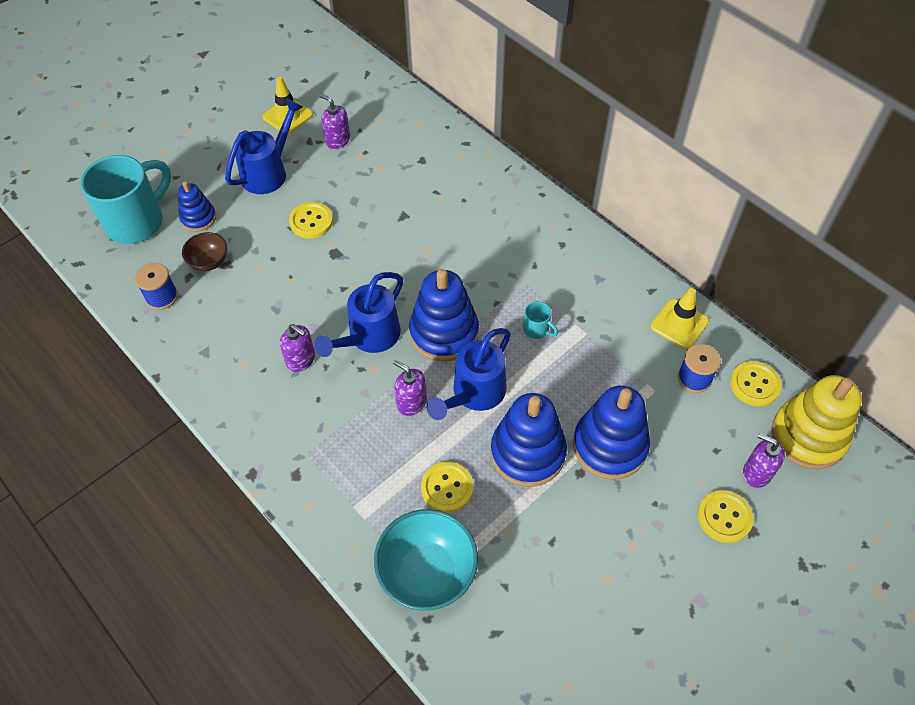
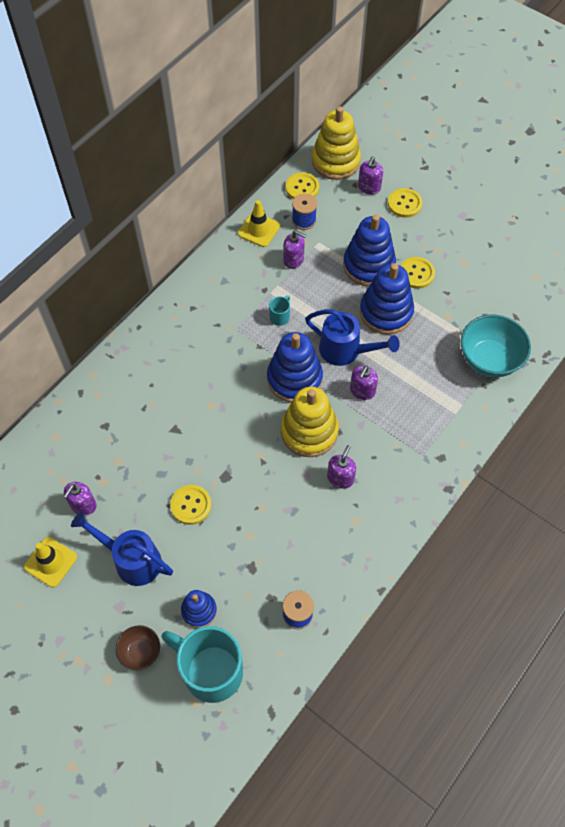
camera: 100 degrees left, 5 degrees up
brown bowl [182,232,227,271] -> brown bowl moved to [116,625,160,670]
blue watering can [314,272,403,357] -> yellow stacking toy [281,387,339,457]
yellow button [421,462,473,513] -> yellow button moved to [400,257,435,289]
none -> purple soap dispenser [283,230,306,269]

